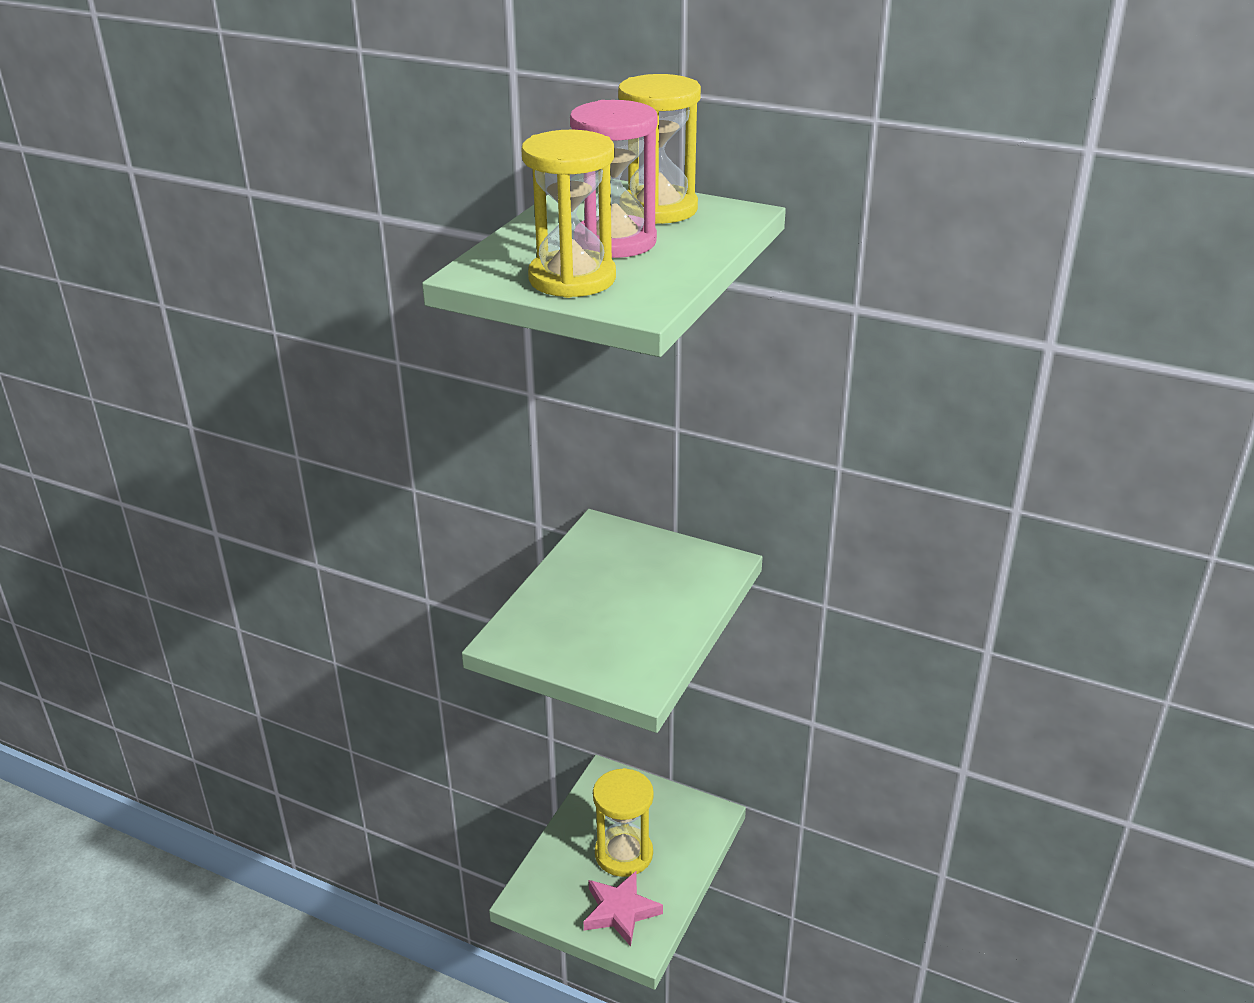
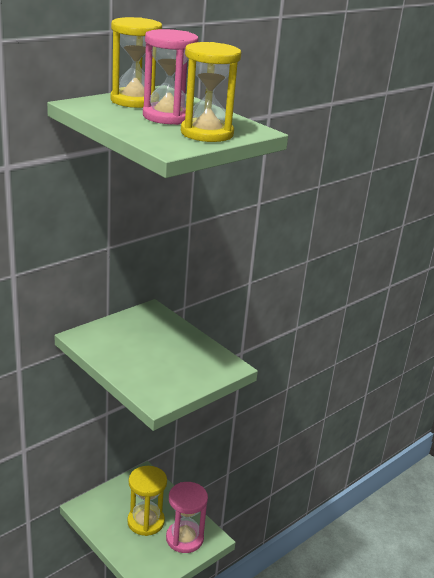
camera: 70 degrees left, 5 degrees down
pink star [583,871,663,947] -> pink hourglass [166,482,208,553]

